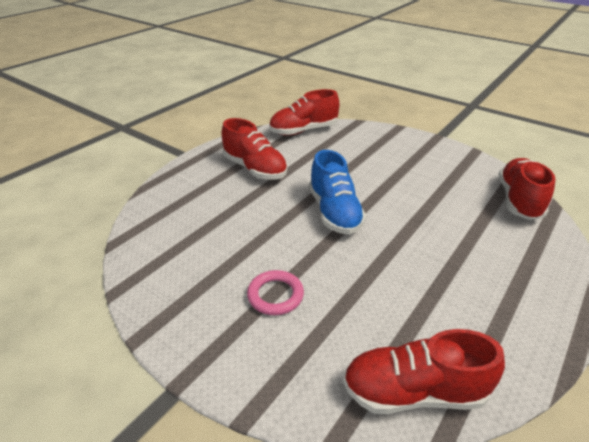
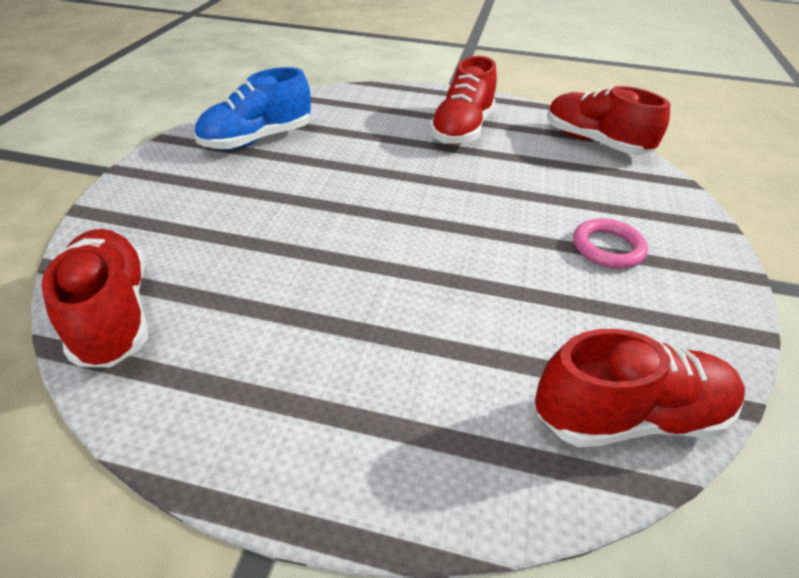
camera: 65 degrees right, 5 degrees up
pink ring [247,270,304,315] -> pink ring moved to [573,218,648,269]
blue shoe [309,150,366,234] -> blue shoe moved to [195,67,311,150]

